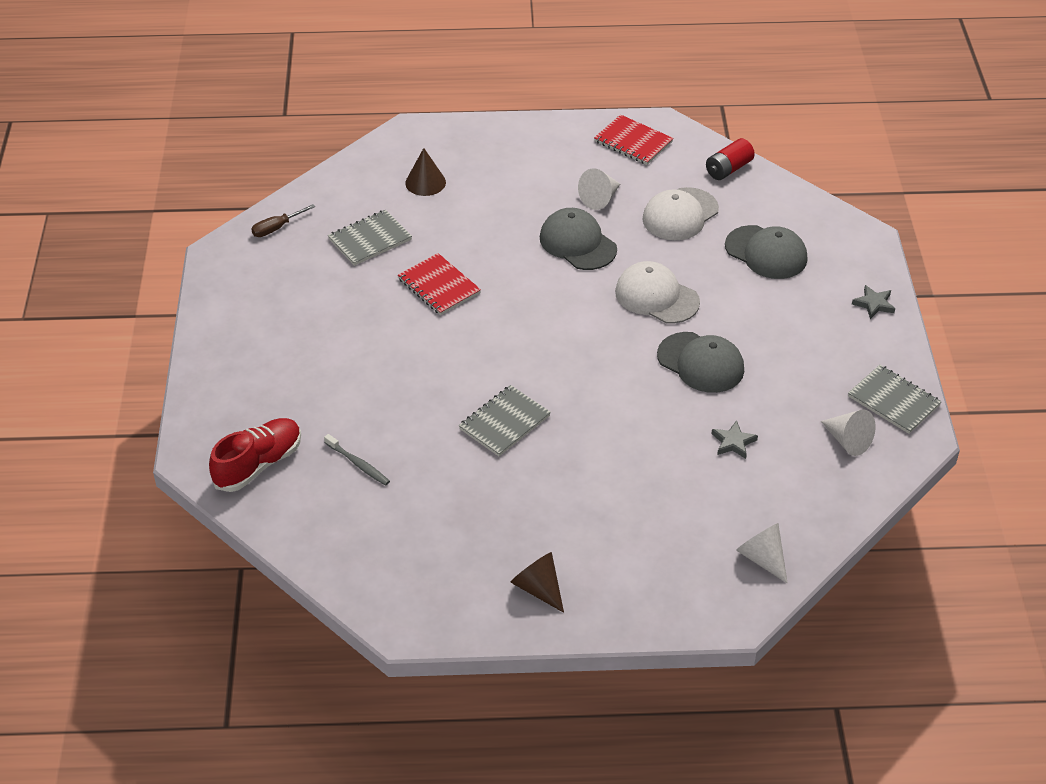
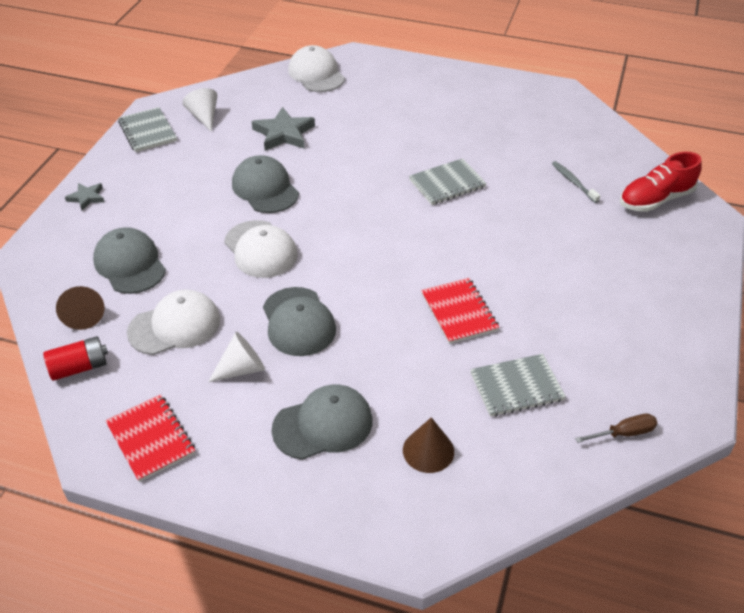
camera: 160 degrees left, 0 degrees up
brown cone [510,552,564,613] -> brown cone moved to [56,286,105,330]
grey star [711,420,758,459] -> grey star [251,107,315,151], size x1.77
white cone [736,523,788,583] -> white cap [288,45,345,92]
none -> grey cap [271,385,372,460]

